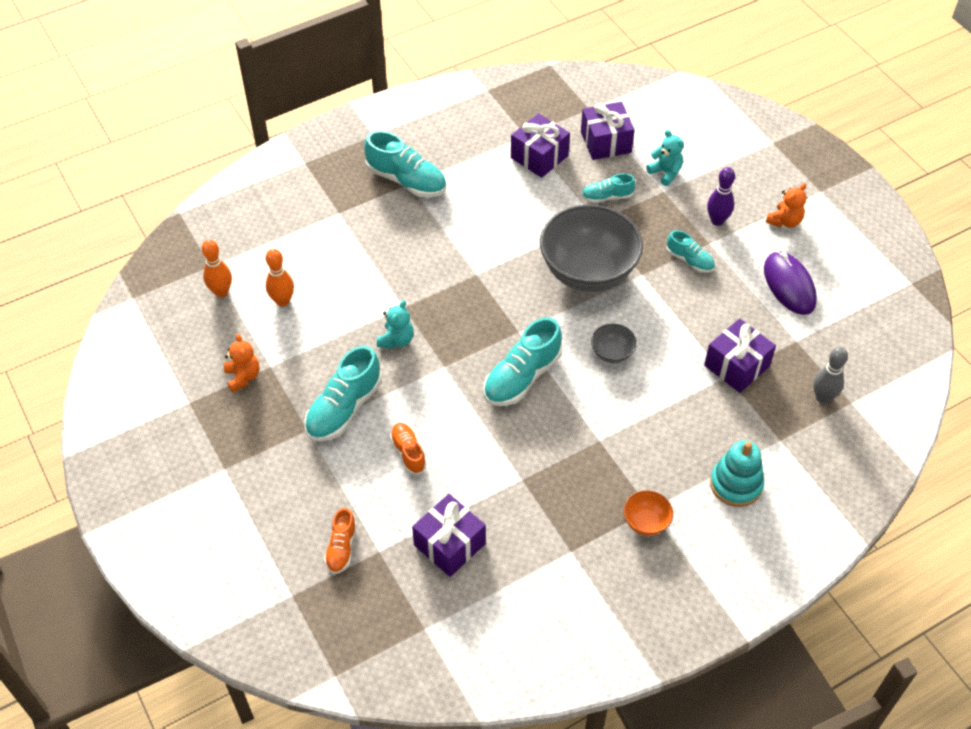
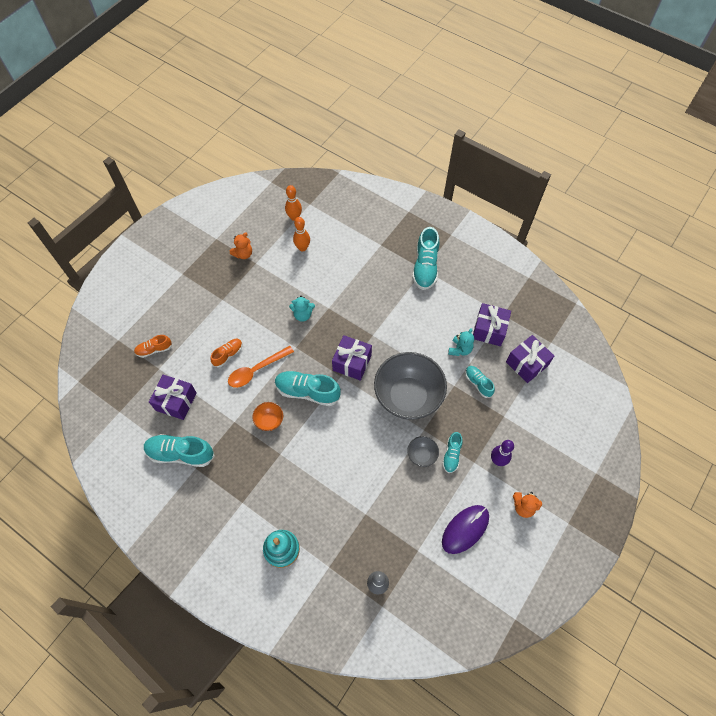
camera: 65 degrees right, 10 degrees up
turquoise shoe [304,345,382,441] -> turquoise shoe moved to [144,434,215,467]
grey bowl [591,324,637,363] -> grey bowl moved to [407,436,439,467]
orange bowl [623,490,673,536] -> orange bowl moved to [252,402,283,431]
turquoise teddy bear [646,130,684,186] -> turquoise teddy bear moved to [448,328,474,356]
purple gift [704,318,776,393] -> purple gift moved to [332,335,372,381]
none -> orange spoon [228,346,294,388]

